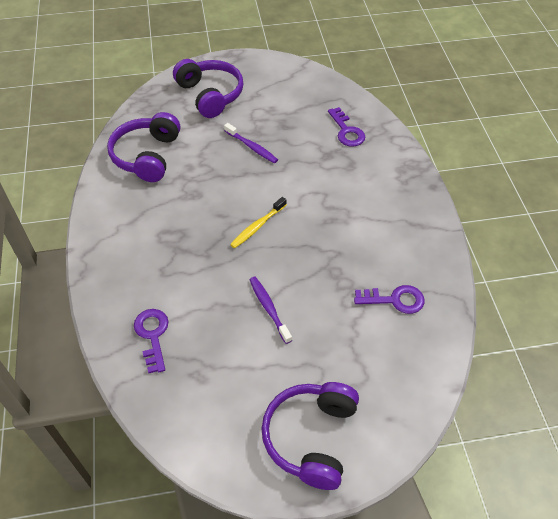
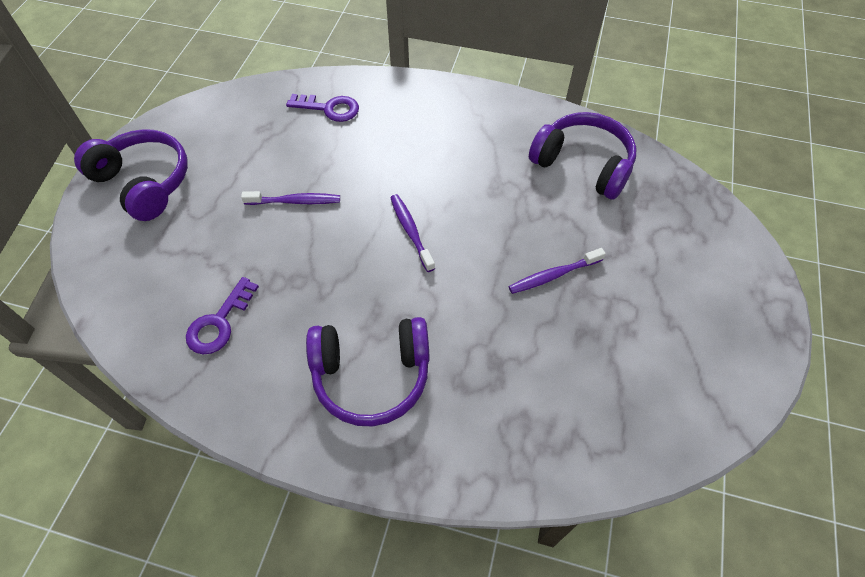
camera: 115 degrees right, 5 degrees up
purple headphones [173,59,244,118] -> purple headphones moved to [306,317,430,426]
yellow toothbrush [230,197,287,248] -> purple toothbrush [390,194,435,272]
purple key [328,107,365,147] -> none

